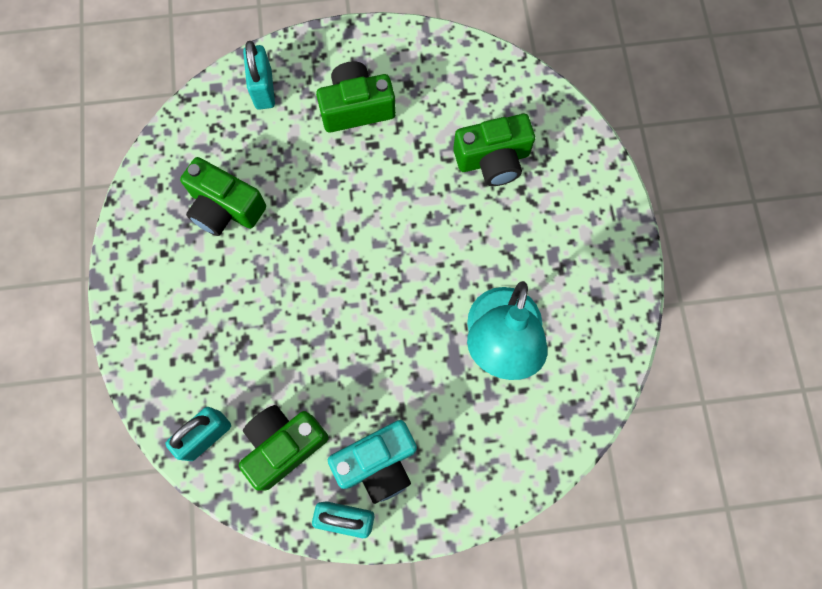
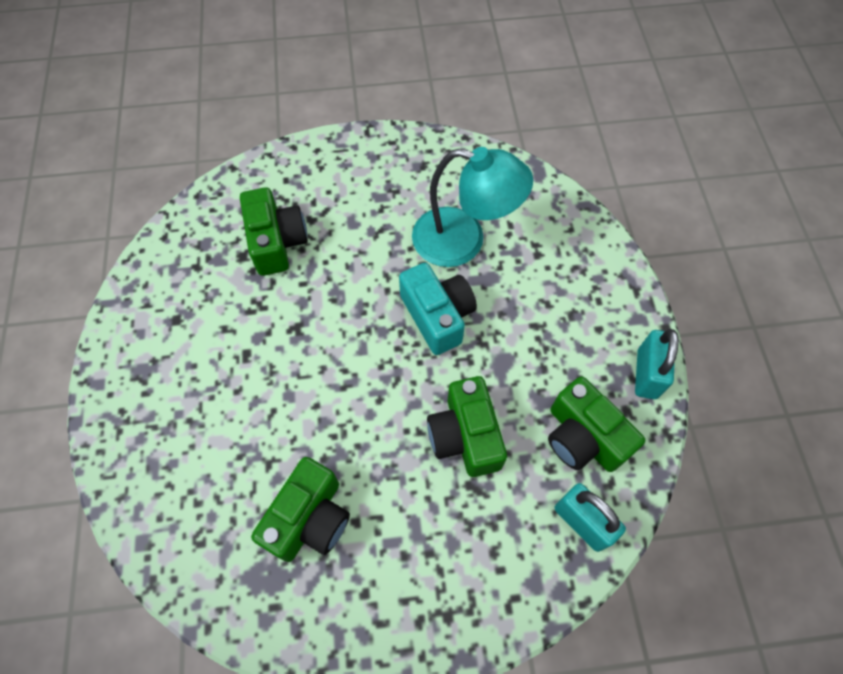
camera: 90 degrees left, 10 degrees down
turquoise padlock [243,41,275,110] -> none
green camera [316,61,396,133] -> green camera moved to [427,376,507,477]
turquoise camera [328,420,417,504] -> turquoise camera moved to [399,263,477,355]

